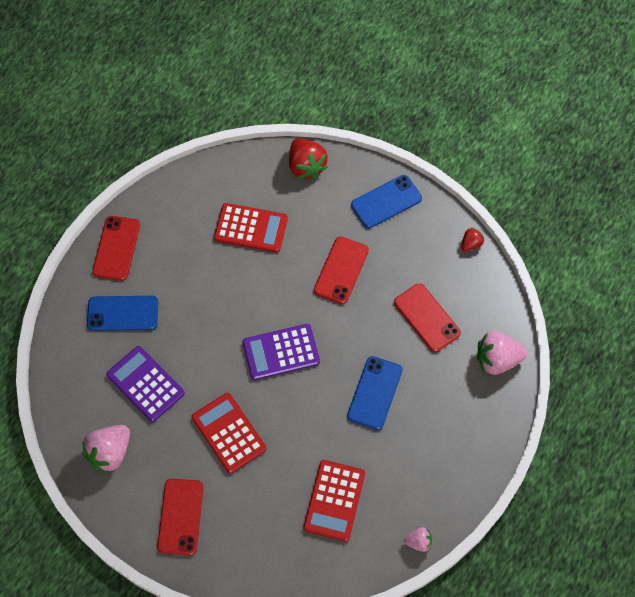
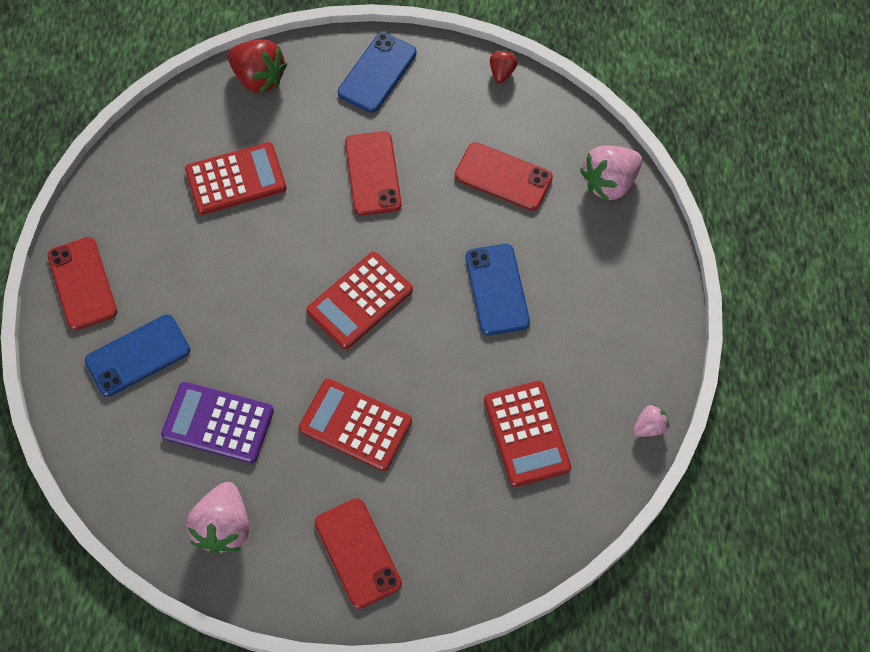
camera: 30 degrees left, 0 degrees up
purple calculator [242,324,320,380] -> red calculator [306,252,413,349]

